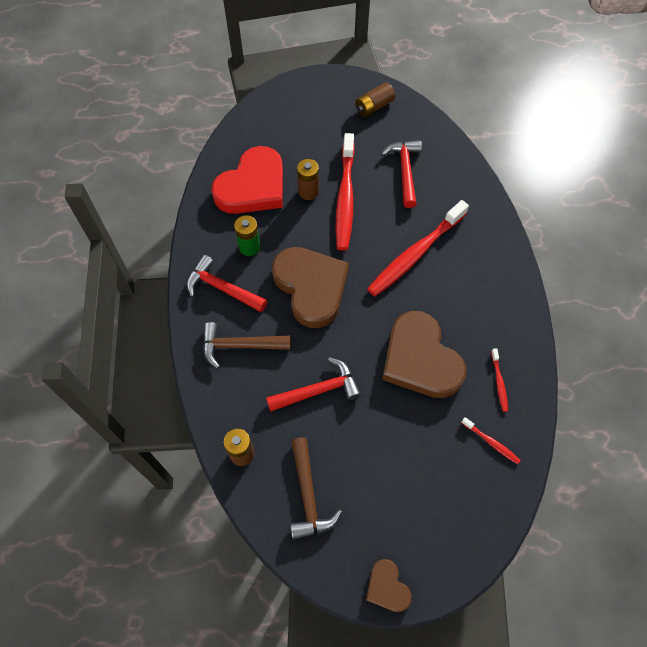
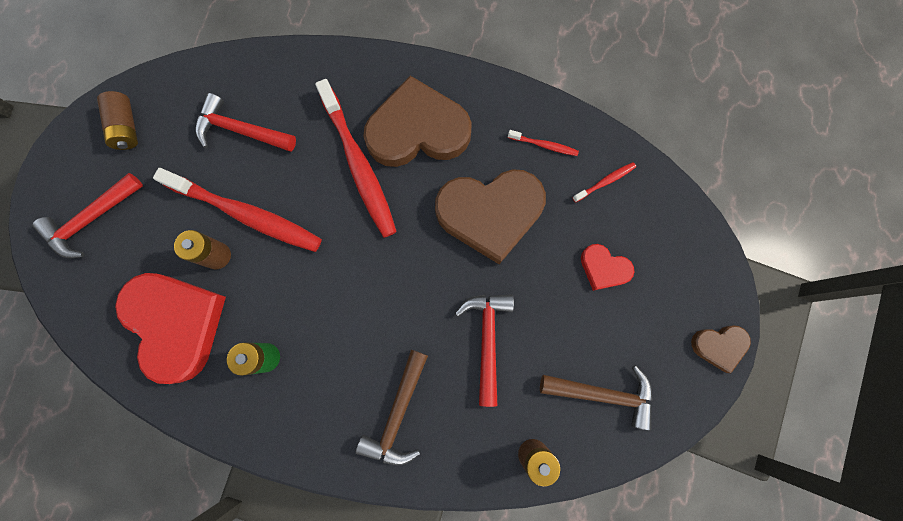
camera: 70 degrees left, 15 degrees up
red hammer [186,255,267,312] -> red hammer moved to [33,173,143,258]
brown heart [272,247,349,328] -> brown heart moved to [363,76,472,167]
none -> red heart [581,244,635,291]

